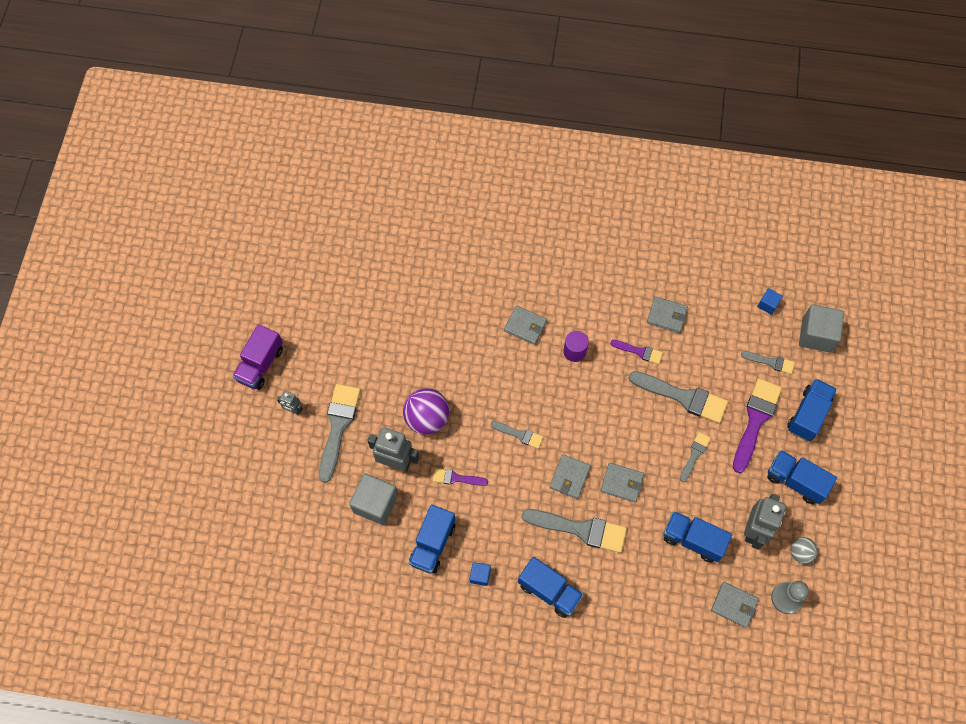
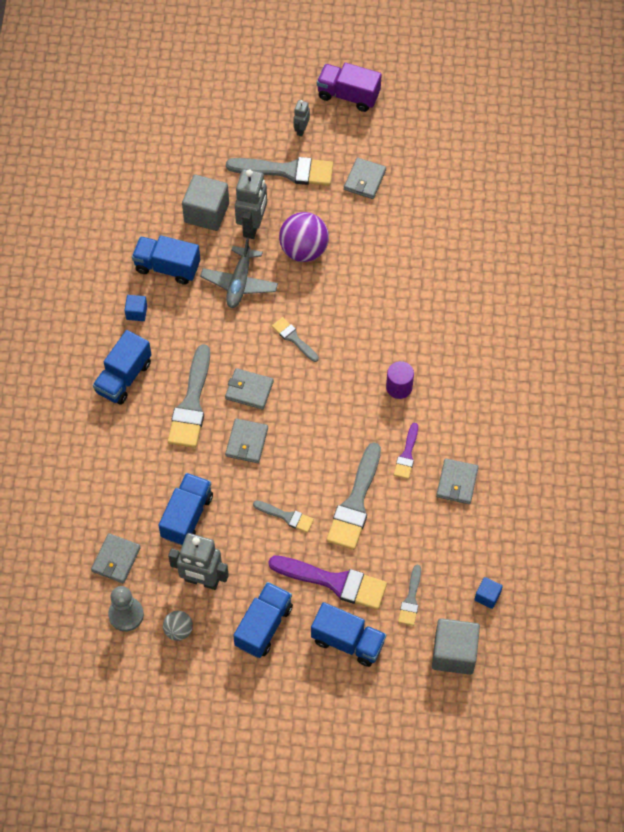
camera: 85 degrees right, 5 degrees down
purple brush [433,468,488,486] -> grey plane [200,238,278,308]
grey brush [490,421,543,449] -> grey brush turned 120 degrees clockwise [272,317,319,362]
grey wallet [504,306,547,345] -> grey wallet moved to [344,158,386,199]

